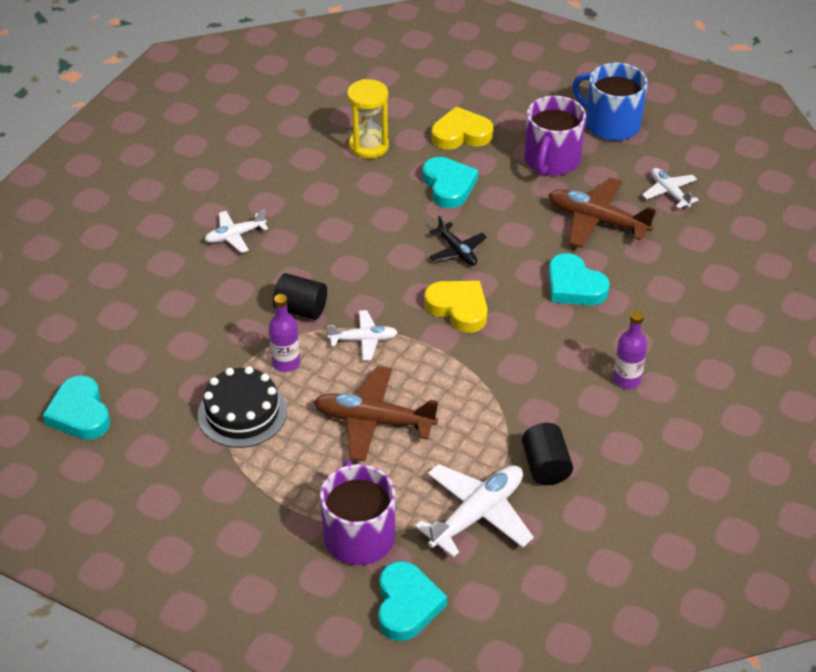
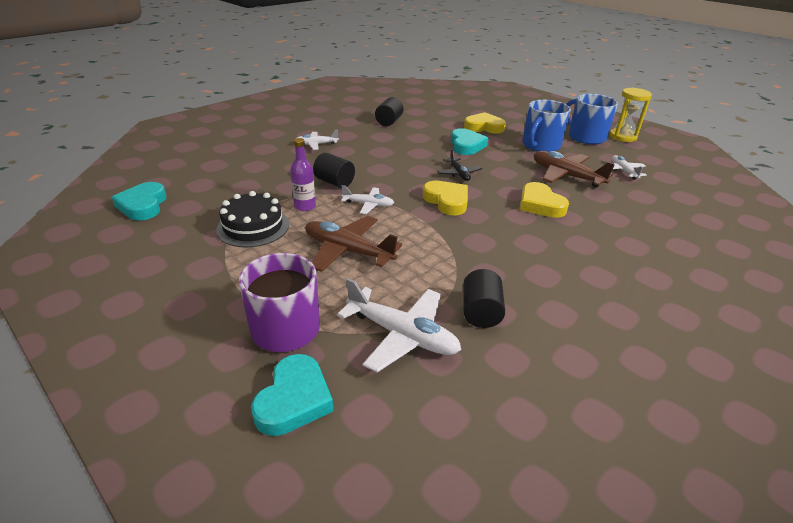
camera: 15 degrees right, 10 degrees down
yellow hourglass [347,79,389,159] -> yellow hourglass moved to [610,88,652,142]
white plane [415,464,534,557] -> white plane turned 60 degrees clockwise [337,278,461,372]
purple mug [524,96,586,176] -> blue mug [522,100,571,152]
turquoise heart [548,253,610,306] -> yellow heart [520,182,569,218]
purple bottle [613,311,647,389] -> none
none -> black cylinder [375,97,404,126]

